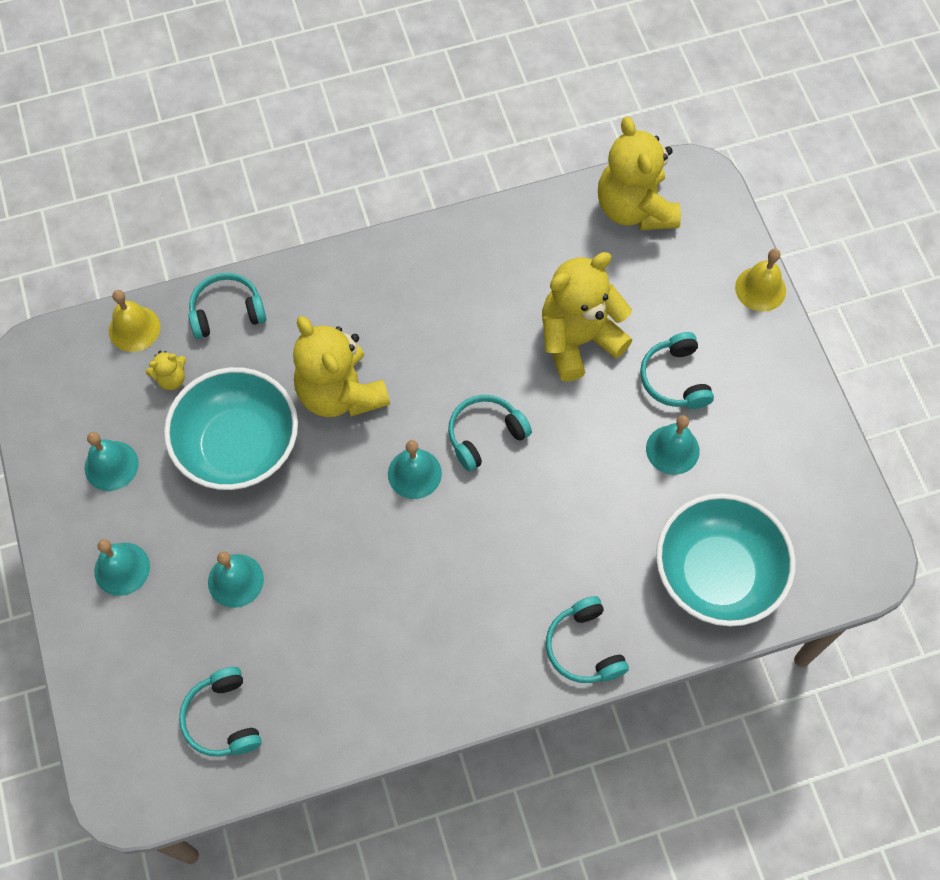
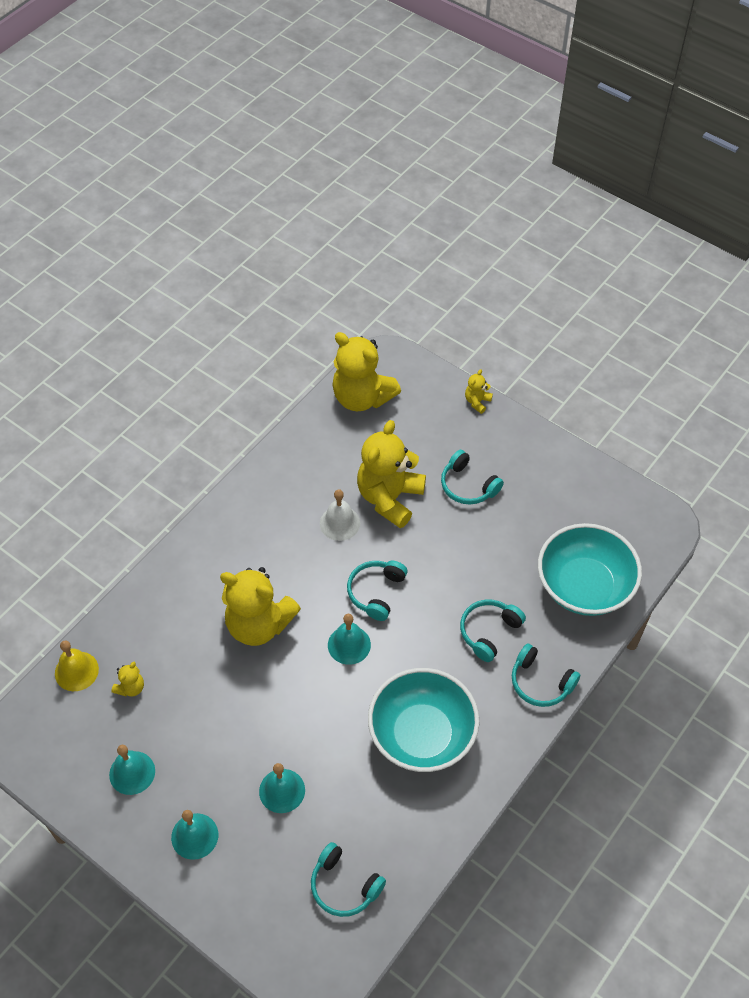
camera: 35 degrees left, 10 degrees down
turquoise bowl [164,367,298,490] -> turquoise bowl moved to [368,668,479,772]
turquoise headphones [188,273,266,339] -> turquoise headphones moved to [460,599,526,662]
turquoise bell [646,415,700,475] -> none
yellow bell [735,249,786,312] -> yellow teddy bear [465,369,493,414]
none -> white bell [320,489,360,541]

